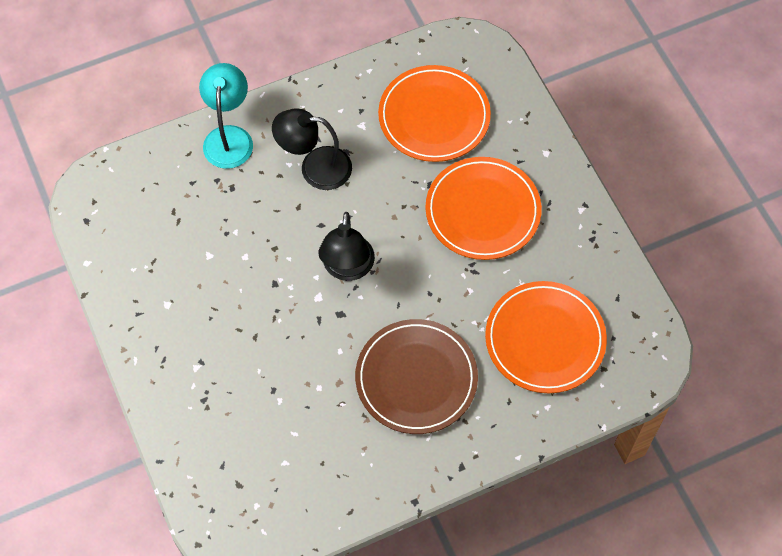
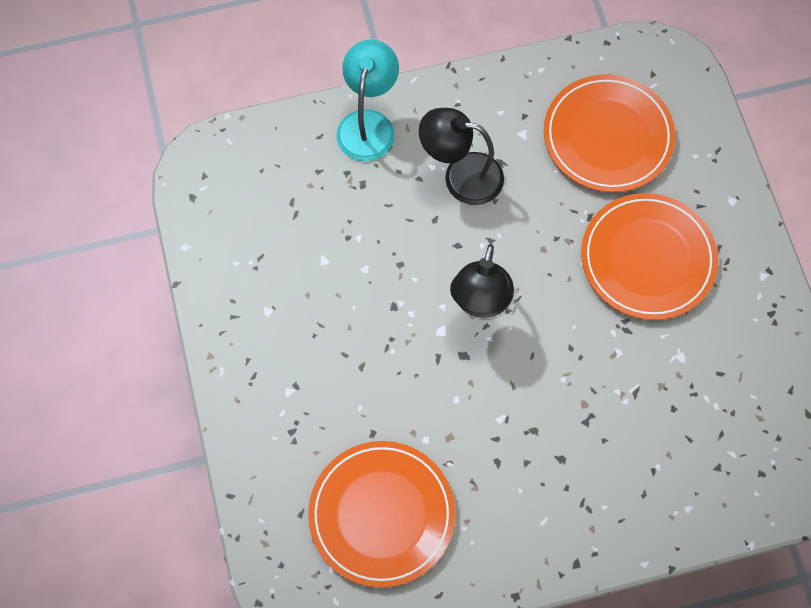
camera: 10 degrees right, 5 degrees up
brown plate [355,319,478,434] -> none
orange plate [485,281,607,393] -> orange plate moved to [308,441,455,588]

